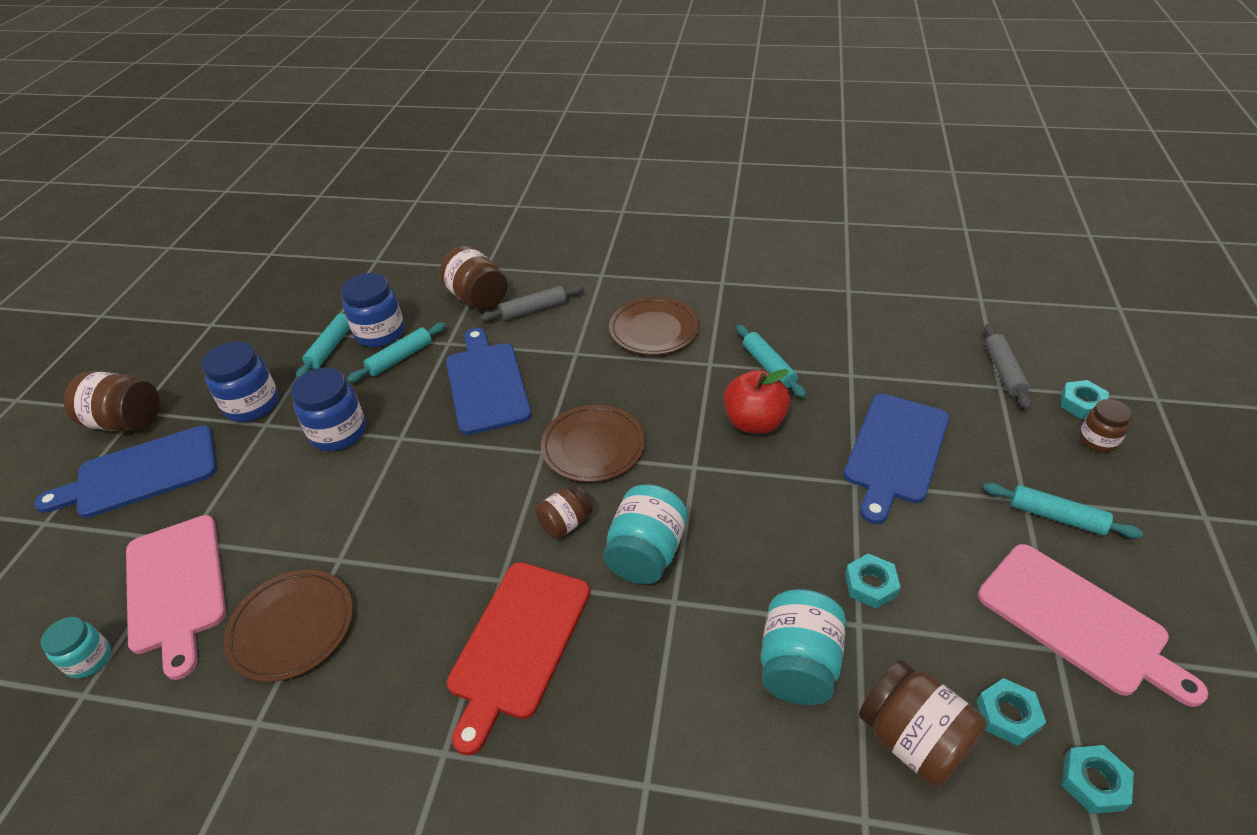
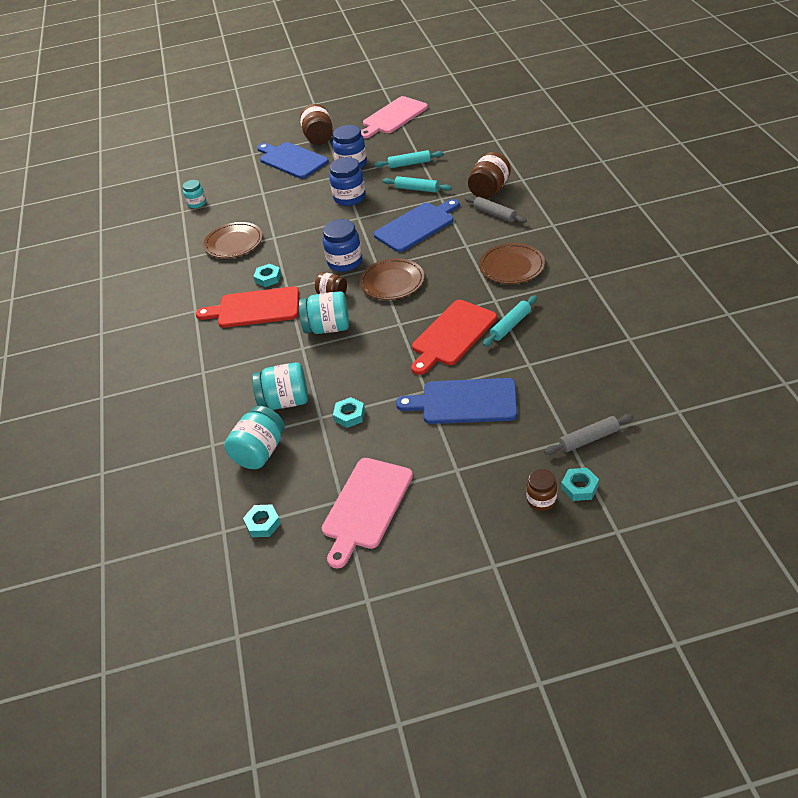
camera: 70 degrees right, 0 degrees up
pink cutting board [126,515,226,680] -> pink cutting board moved to [361,96,428,139]
blue jar [341,273,404,347] -> blue jar moved to [323,219,362,272]
red apple [724,369,790,434] -> red cutting board [411,300,497,375]
brown jar [859,660,987,787] -> turquoise jar [224,406,285,469]
turquoise nut [977,678,1046,746] -> turquoise nut moved to [253,264,281,287]
turquoise rolling pin [983,483,1143,538] -> none

